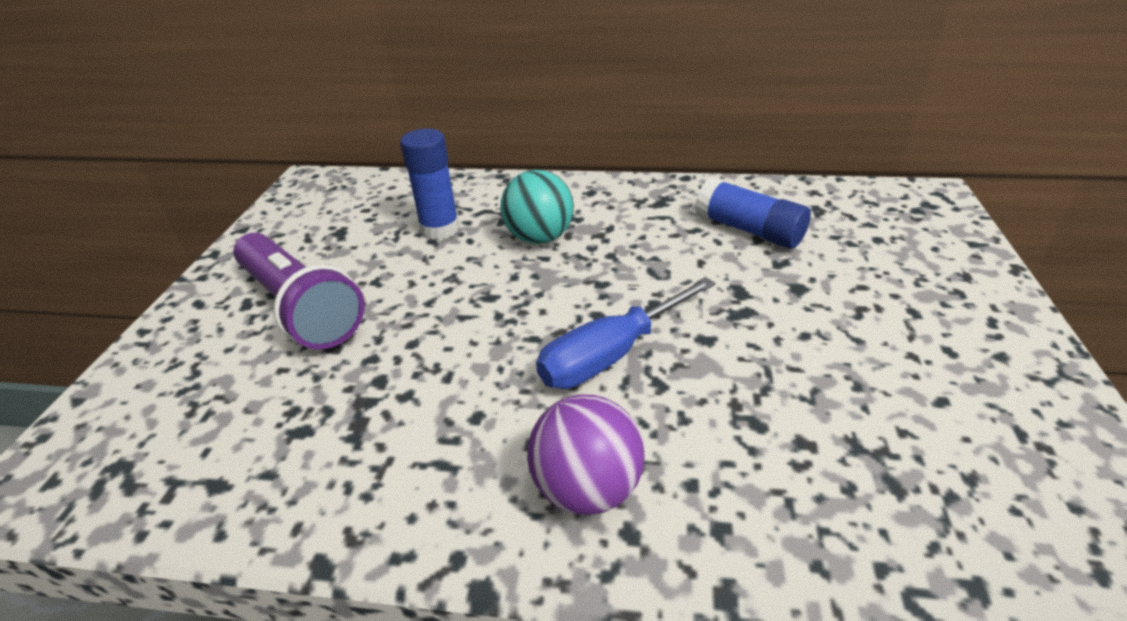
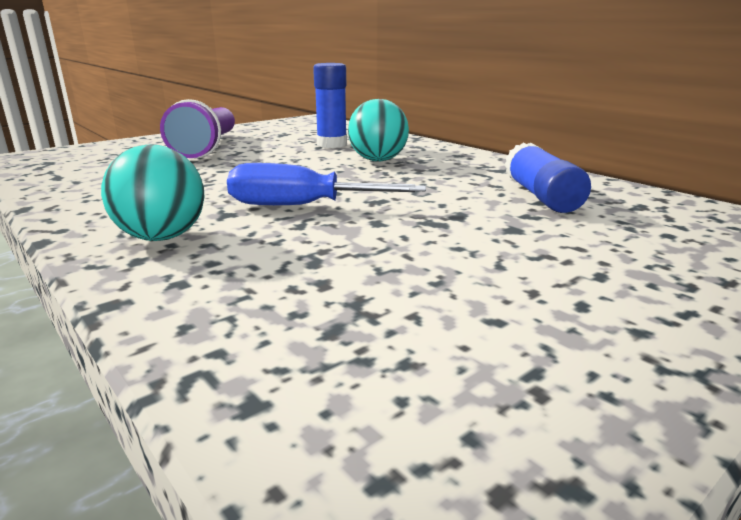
camera: 40 degrees right, 15 degrees down
purple ball [527,395,645,515] -> turquoise ball [101,144,204,241]

